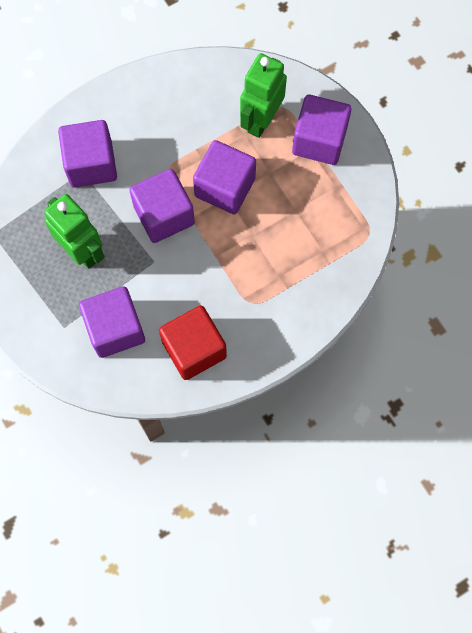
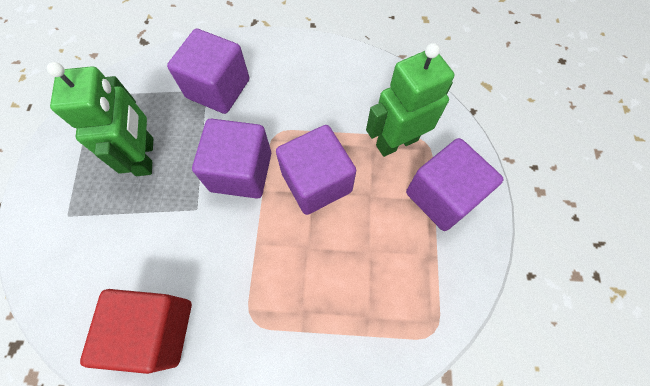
camera: 35 degrees right, 5 degrees down
purple cube [79,286,145,358] -> none

